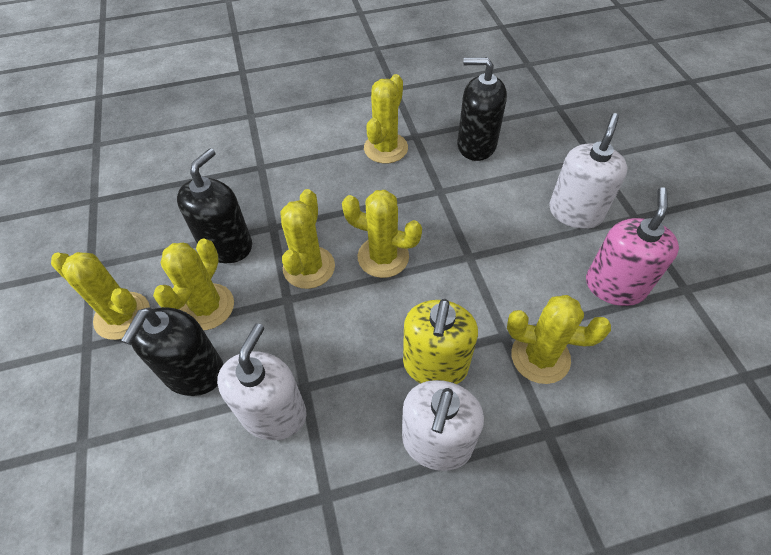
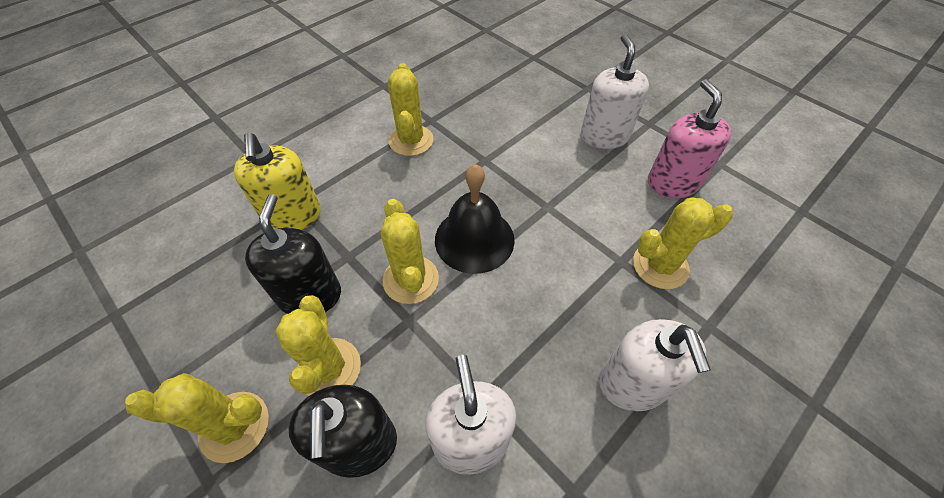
camera: 30 degrees left, 0 degrees up
yellow cactus [342,190,422,278] -> black bell [435,164,515,274]
yellow soap dispenser [403,299,478,384] -> yellow soap dispenser moved to [234,132,321,230]
black soap dispenser [457,57,507,161] -> none

